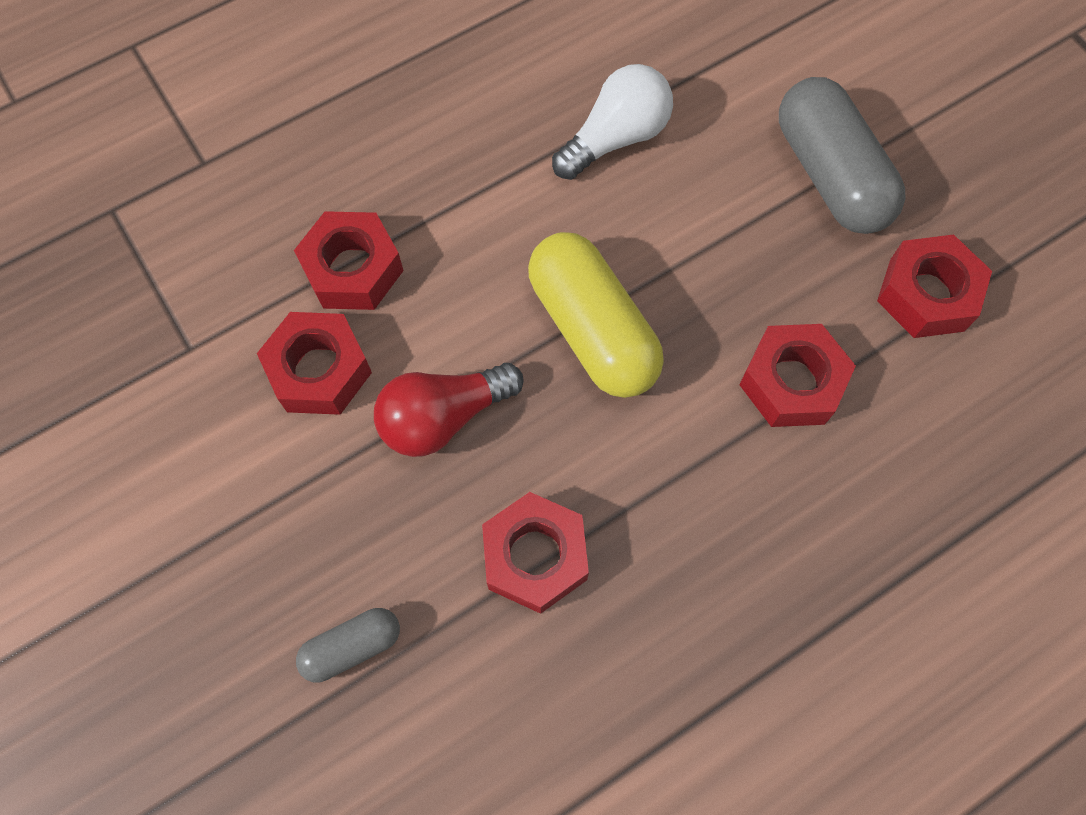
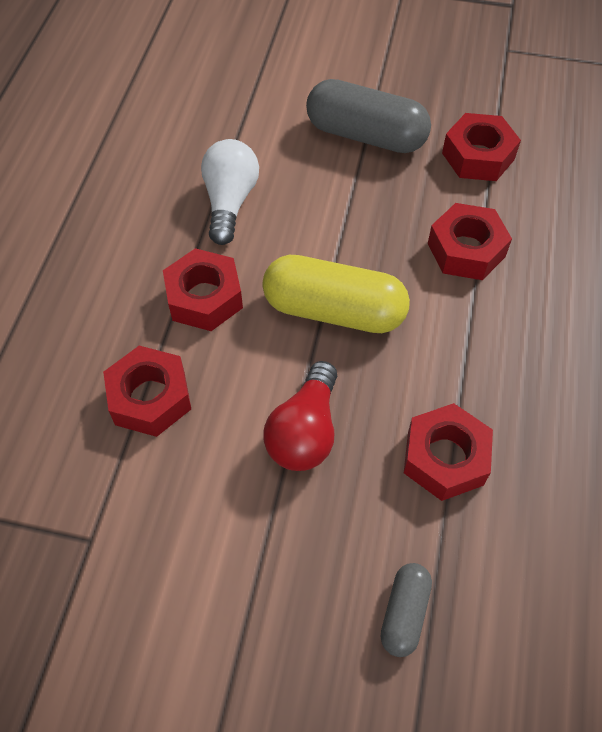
camera: 45 degrees left, 10 degrees down
red nut [257,312,372,415] -> red nut moved to [163,248,243,331]

